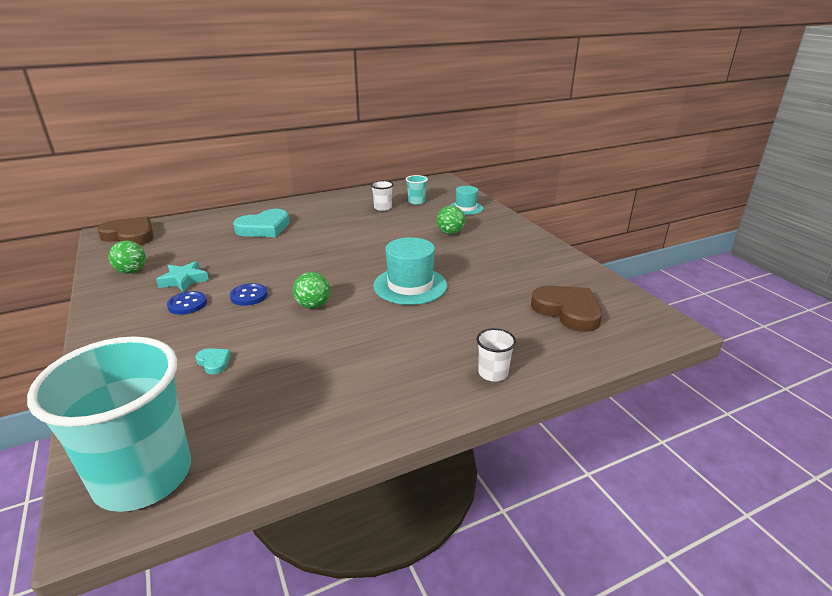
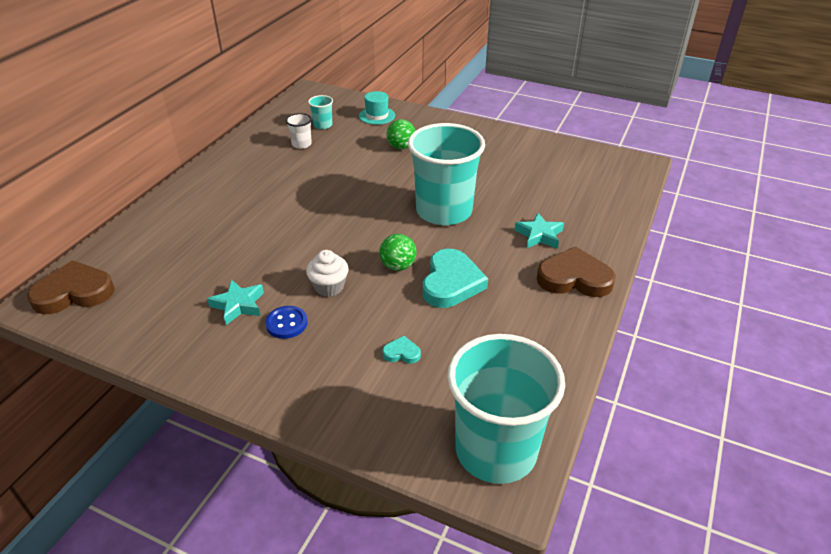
camera: 40 degrees left, 10 degrees up
green ball [109,241,146,274] -> none
blue button [230,283,268,306] -> white cupcake [306,250,349,297]
turquoise heart [233,209,290,237] -> turquoise heart moved to [423,249,488,308]
turquoise hat [373,237,447,305] -> turquoise cup [408,123,485,225]
white cup [477,328,516,381] -> none
brown heart [531,285,602,332] -> brown heart moved to [537,246,616,297]
none -> turquoise star [514,213,564,249]

